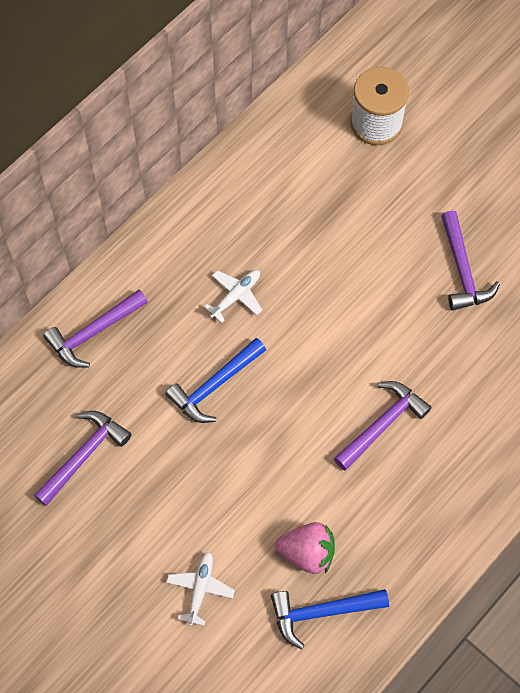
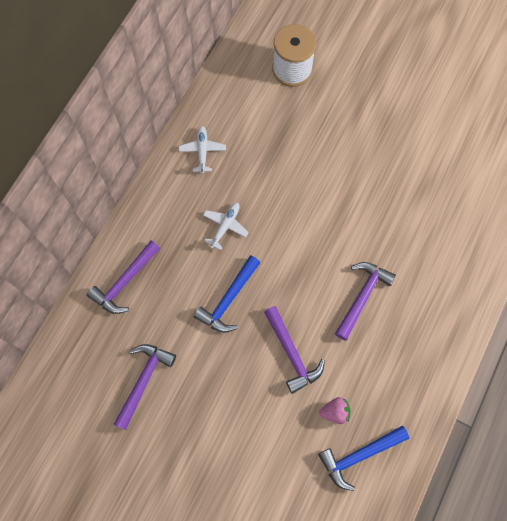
camera: 15 degrees left, 5 degrees up
white plane [166,552,235,626] -> white plane moved to [179,126,226,174]
pink strawberry [275,522,335,574] -> pink strawberry [319,397,350,424], size x0.66
purple hammer [441,210,500,311] -> purple hammer moved to [264,306,325,394]

